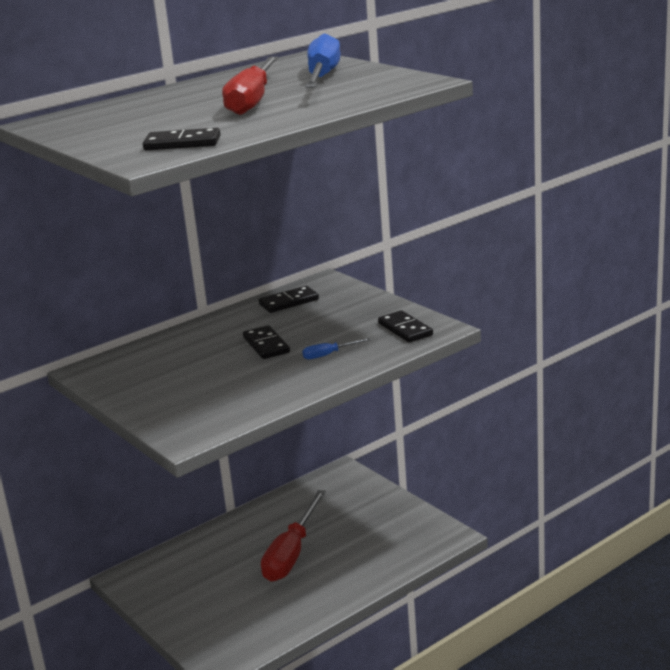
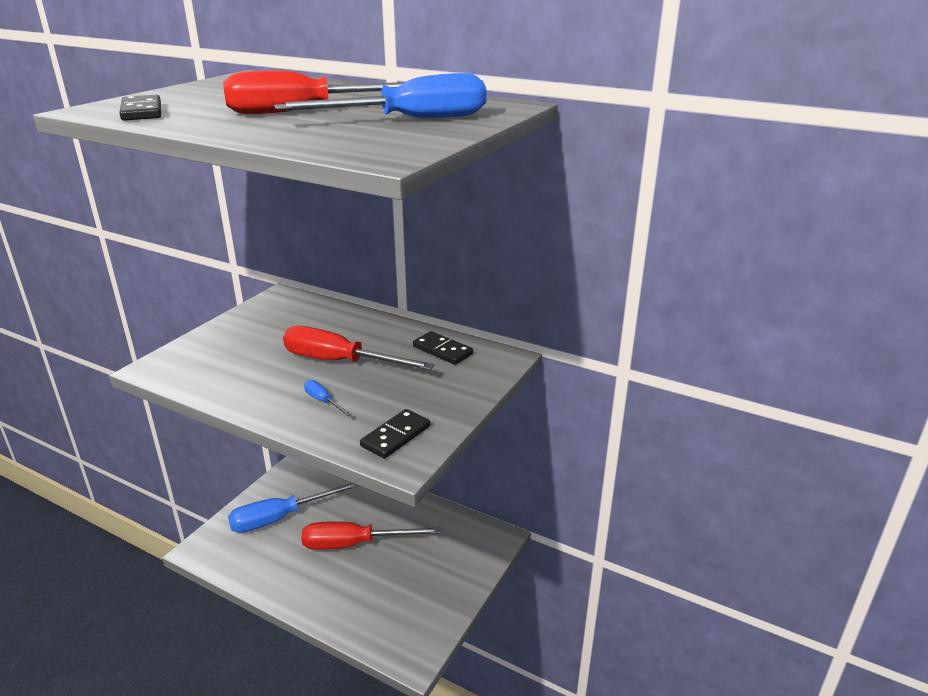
camera: 65 degrees right, 5 degrees up
black domino [243,325,290,359] -> red screwdriver [283,326,435,370]
none -> blue screwdriver [228,483,360,533]

